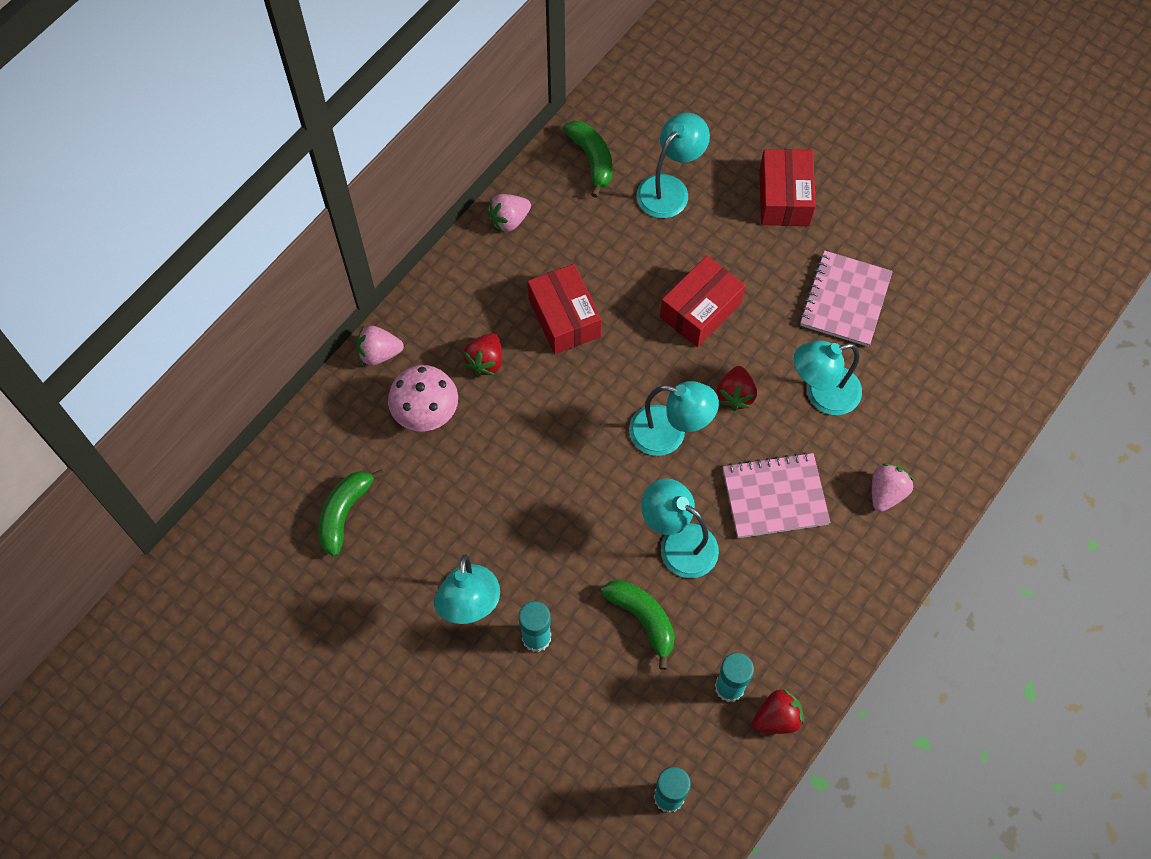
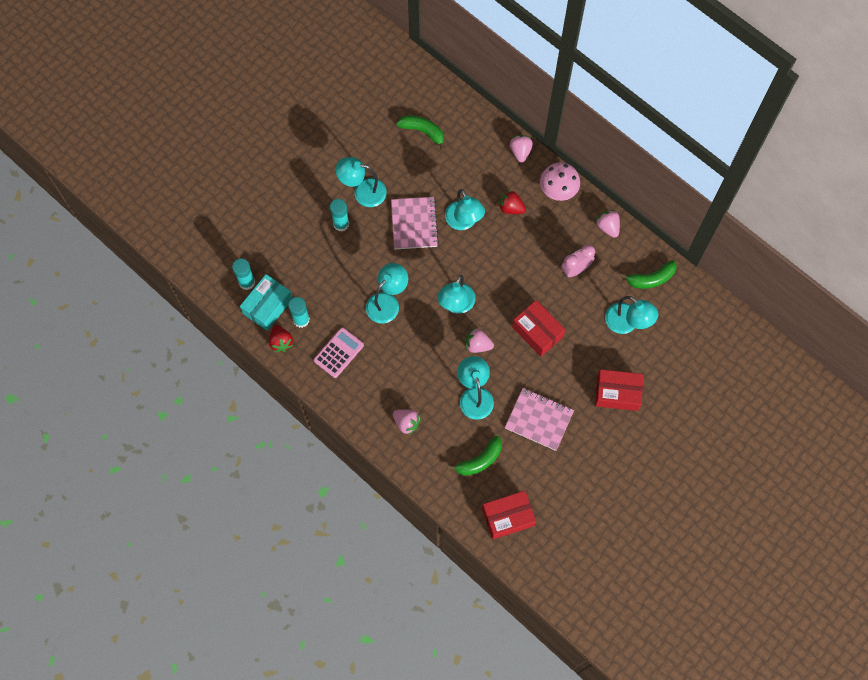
camera: 95 degrees right, 5 degrees up
pink mushroom [388,365,458,431] -> pink mushroom moved to [540,162,580,201]
red box [527,264,602,354] -> red box moved to [482,491,536,539]
green banana [601,580,675,670] -> green banana moved to [448,436,502,476]
red strawberry [716,366,757,411] -> pink strawberry [466,328,494,353]
pink notebook [723,452,830,538] -> pink notebook moved to [391,197,439,249]
none -> turquoise box [240,274,293,331]
none -> pink calculator [314,327,364,378]
none -> turquoise lamp [445,189,485,230]
none -> pink clock [561,245,595,277]

